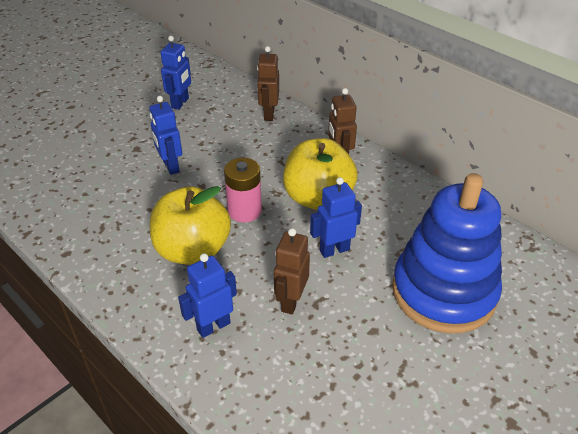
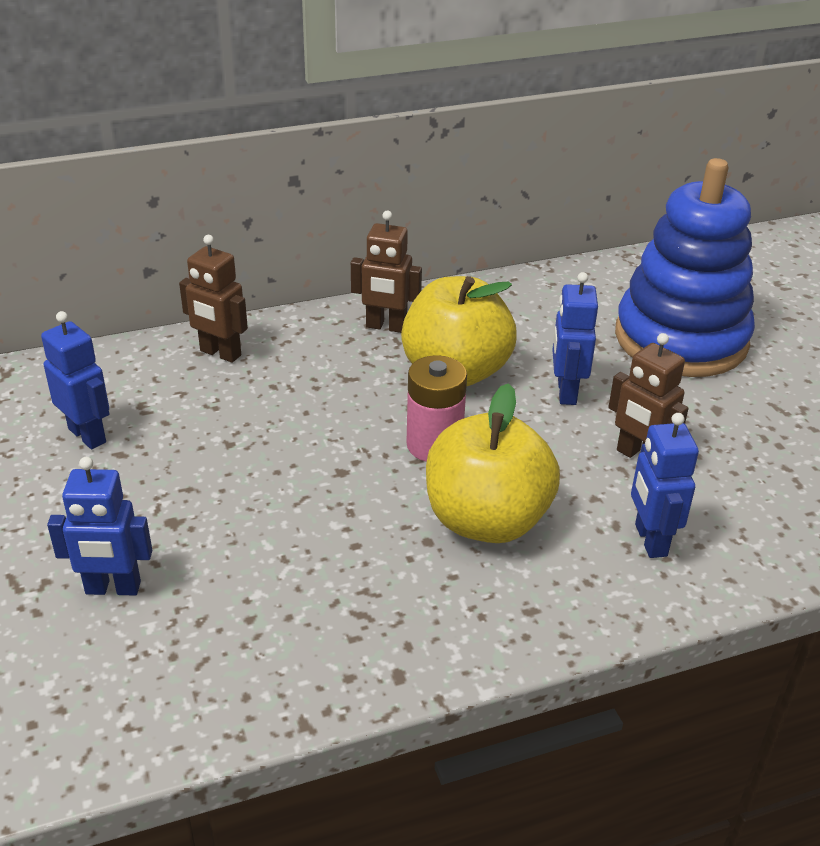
camera: 65 degrees left, 5 degrees down
blue robot [149,96,182,175] -> blue robot moved to [47,457,152,595]

